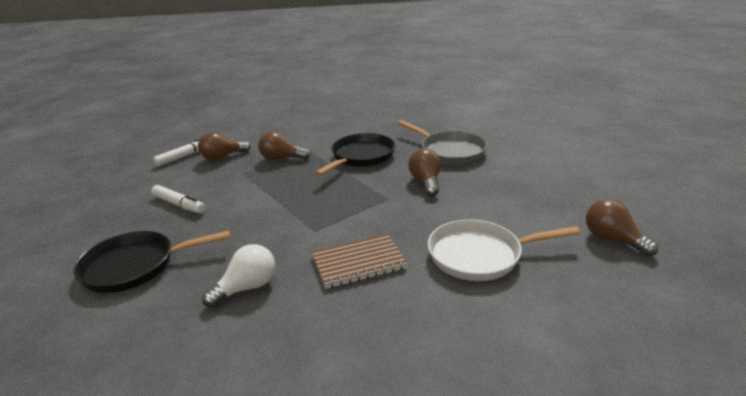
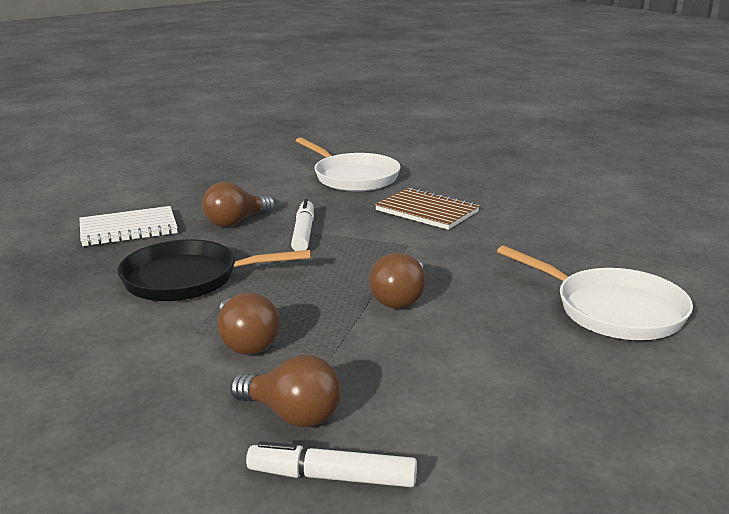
camera: 125 degrees left, 5 degrees down
black pan [73,231,231,293] -> white pan [497,245,693,340]
white marker [151,185,206,213] -> white marker moved to [291,199,314,251]
white light bulb [202,244,275,308] -> none
grey pan [398,120,487,165] -> white notebook [80,206,178,246]
brown light bulb [586,199,658,257] -> brown light bulb moved to [369,252,425,309]

